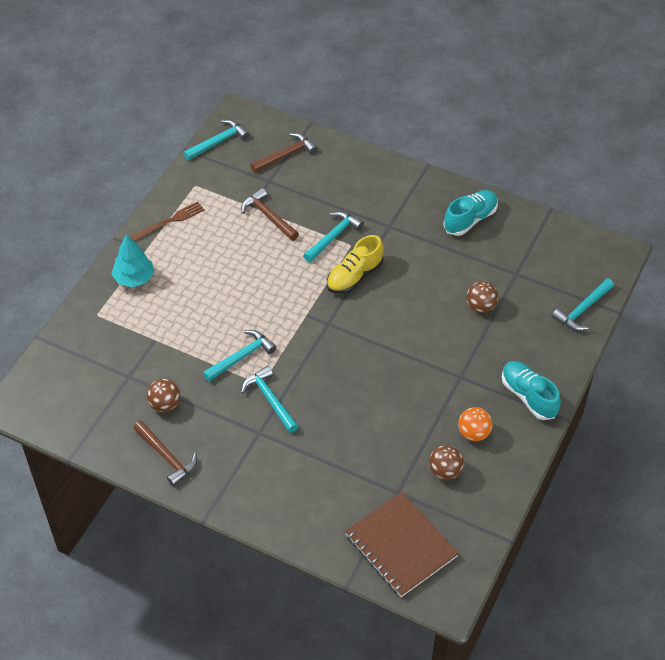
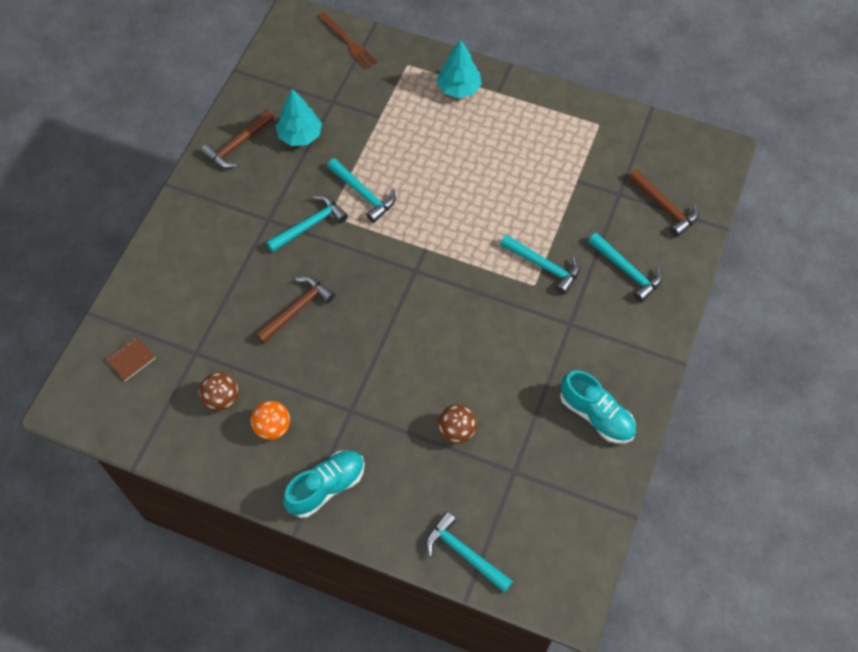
camera: 85 degrees right, 10 degrees up
brown fork [131,201,205,242] -> brown fork moved to [318,12,378,69]
brown ball [147,379,180,412] -> turquoise tree [276,89,322,146]
turquoise hammer [184,120,250,160] -> turquoise hammer moved to [588,232,662,302]
brown hammer [241,188,299,241] -> brown hammer moved to [255,277,335,344]
yellow shoe [327,235,384,294] -> none
brown notebook [345,492,459,597] -> brown notebook [106,336,155,381], size x0.41

